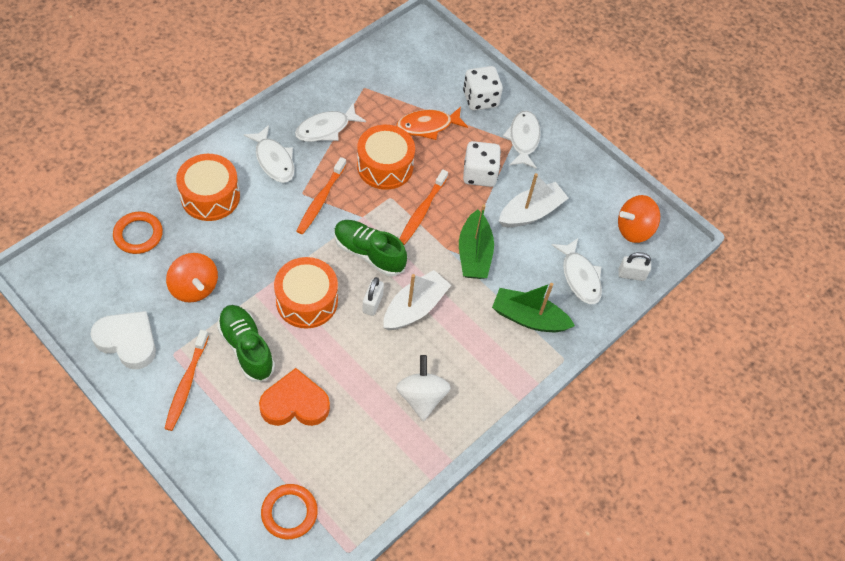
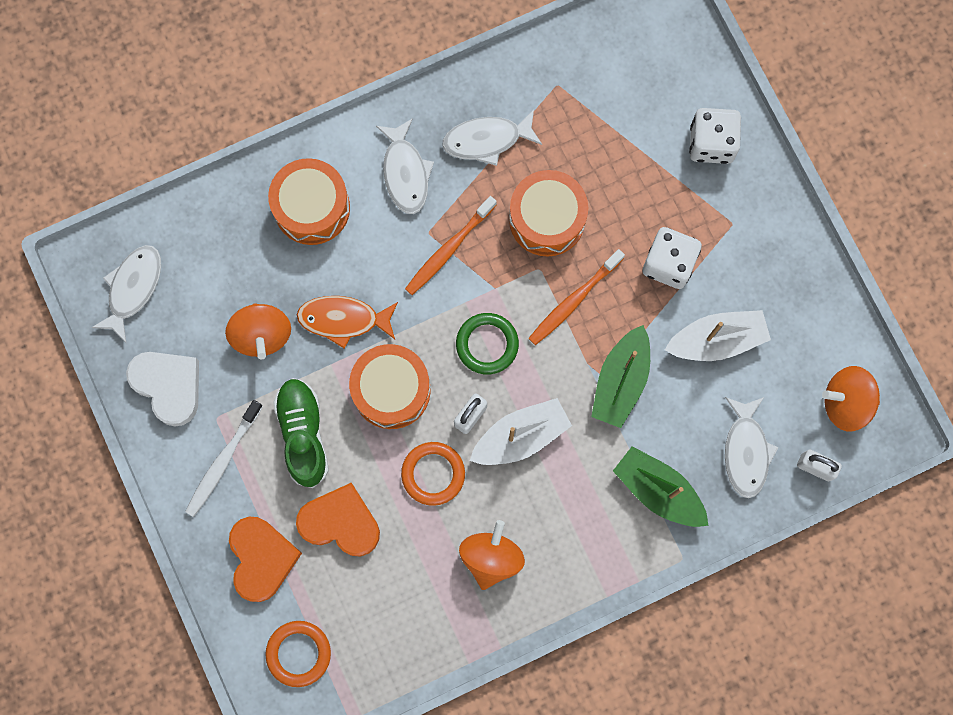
camera: 25 degrees right, 20 degrees up
orange ring [113,212,163,254] -> orange ring moved to [401,442,465,506]
orange toothbrush [164,330,209,431] -> white toothbrush [185,400,263,517]
green shoe [334,220,407,276] -> green ring [456,313,519,374]
orange fish [396,107,468,140] -> orange fish moved to [297,296,398,349]
white spinning top [396,355,451,421] -> orange spinning top [459,520,525,590]
white fish [503,111,541,169] -> white fish moved to [91,245,161,342]
none -> orange heart [229,517,302,602]

